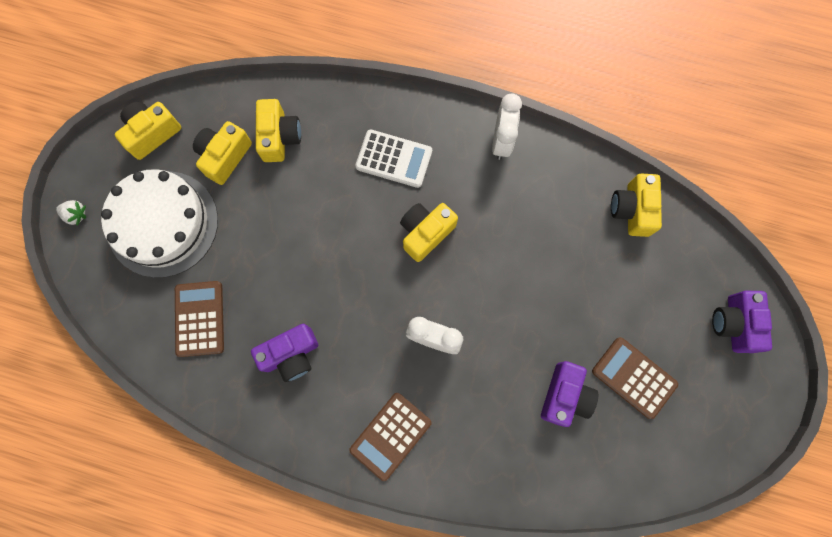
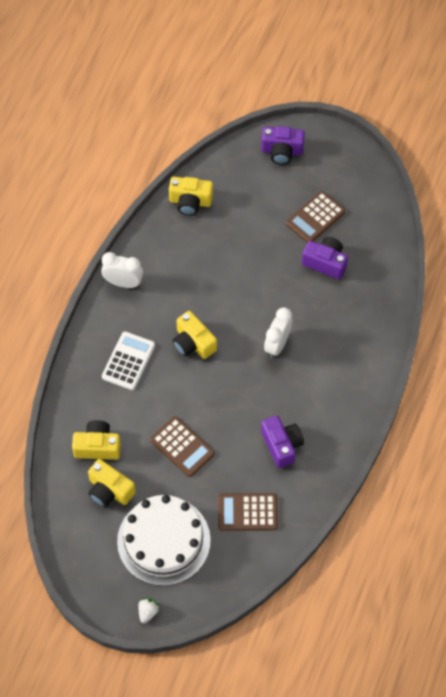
camera: 85 degrees left, 15 degrees down
yellow camera [115,102,181,160] -> none
brown calculator [349,393,432,481] -> brown calculator moved to [150,416,215,477]

